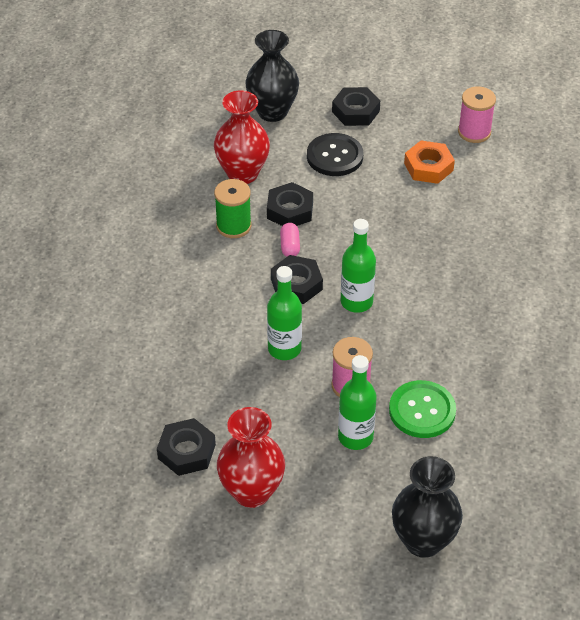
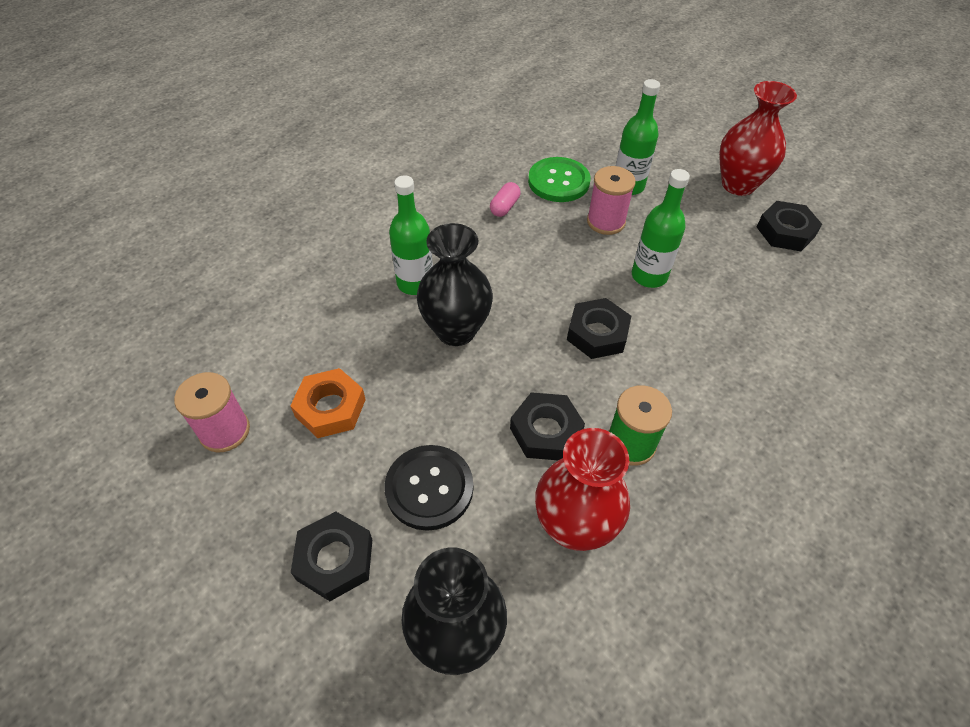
camera: 150 degrees left, 5 degrees up
pink capsule [280,223,300,257] -> pink capsule moved to [490,182,521,217]
green bottle [341,219,376,313] -> green bottle moved to [389,176,433,295]
black vase [392,456,463,558] -> black vase moved to [417,223,493,346]

